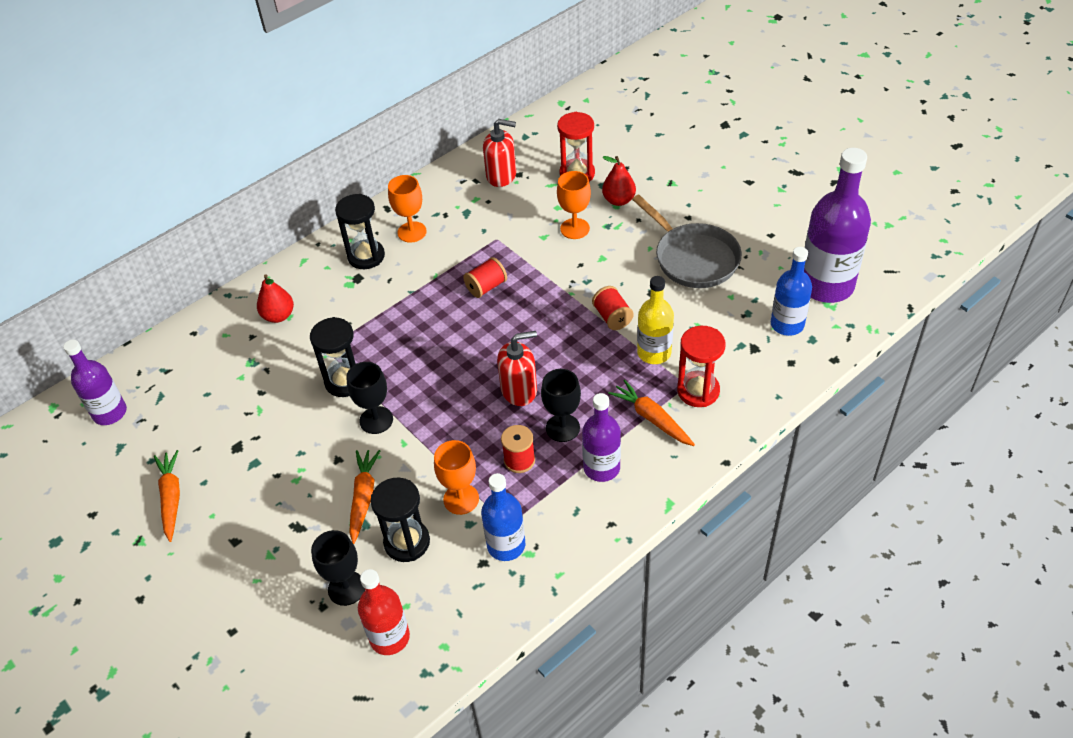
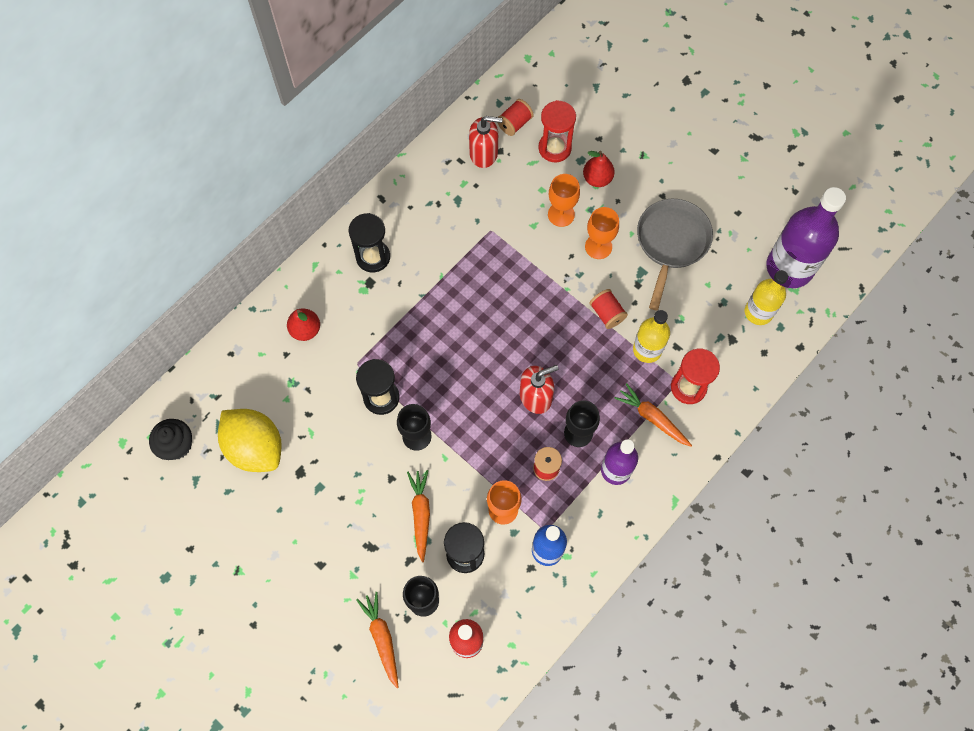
camera: 10 degrees left, 20 degrees up
purple bottle [63,339,127,425] -> black cupcake [149,419,192,460]
orange carrot [154,450,180,542] -> orange carrot moved to [356,592,399,688]
orange goblet [388,175,427,243] -> orange goblet moved to [585,207,619,259]
red spool [463,257,507,298] -> red spool moved to [497,99,534,136]
grey pan [632,195,742,288] -> grey pan turned 120 degrees counterclockwise [637,199,713,310]
blue bottle [771,247,812,336] -> yellow bottle [745,270,788,325]
none -> yellow lemon [218,409,282,472]

